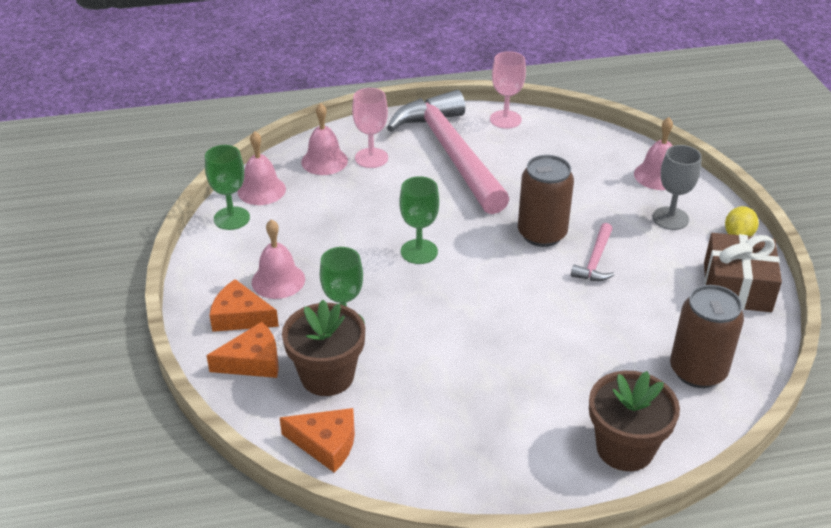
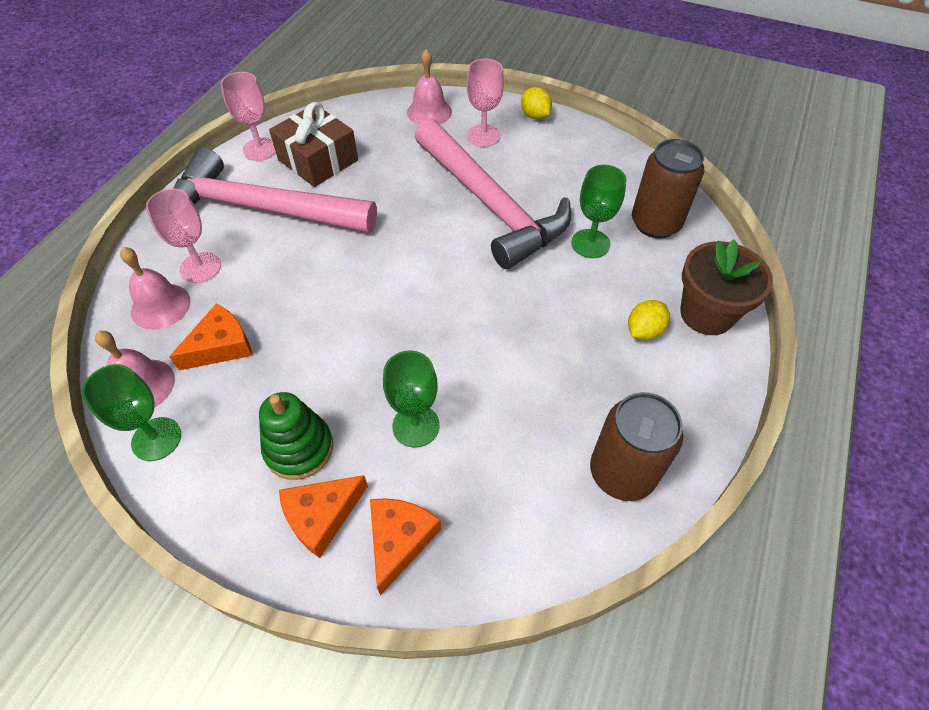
camera: 55 degrees left, 15 degrees up
pink bell [252,219,305,299] -> green stacking toy [259,392,333,480]
orange cheese [280,408,355,473] -> orange cheese moved to [169,304,252,370]
brown flower pot [282,300,365,396] -> none
green goblet [399,176,439,264] -> green goblet moved to [571,165,627,258]
brown can [518,155,574,247] -> brown can moved to [590,392,683,501]
pink hammer [571,223,614,281] -> pink hammer [414,118,571,269], size x2.48
grey goblet [653,145,702,230] -> pink goblet [467,59,504,147]
brown gift [704,233,782,312] -> brown gift moved to [269,102,358,187]
none -> yellow lemon [628,300,670,340]

